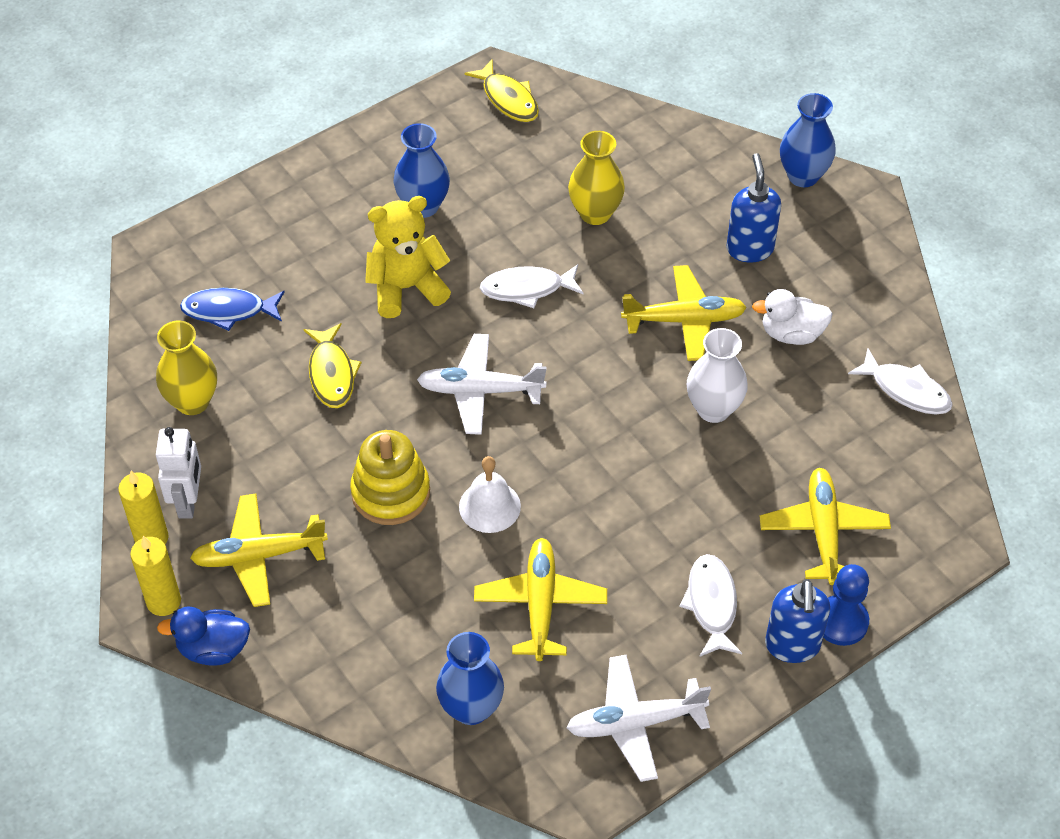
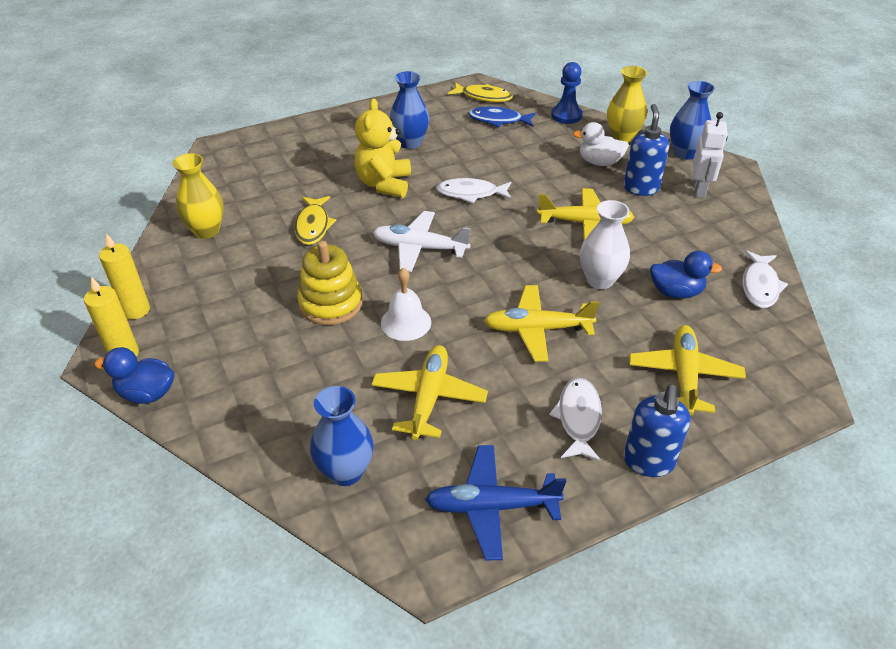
camera: 10 degrees right, 10 degrees down
white robot [156,427,201,518] -> white robot moved to [693,112,728,198]
blue fish [180,288,284,331] -> blue fish moved to [468,106,536,128]
yellow plane [190,493,328,607] -> yellow plane moved to [484,285,599,362]
yellow teddy bear [365,196,451,318] -> yellow teddy bear turned 75 degrees counterclockwise [354,98,411,198]
yellow fish [464,59,539,122] -> yellow fish turned 45 degrees counterclockwise [448,82,513,102]
white plane [567,655,711,782] -> blue plane [425,445,566,561]
yellow vase [568,131,625,225] -> yellow vase moved to [607,66,647,142]
white duck [752,289,832,345] -> white duck moved to [573,122,629,166]
blue pawn [823,564,869,646] -> blue pawn moved to [551,62,583,124]
white fish [848,349,952,415] -> white fish turned 60 degrees clockwise [742,250,788,308]
none -> blue duck [650,251,722,299]

